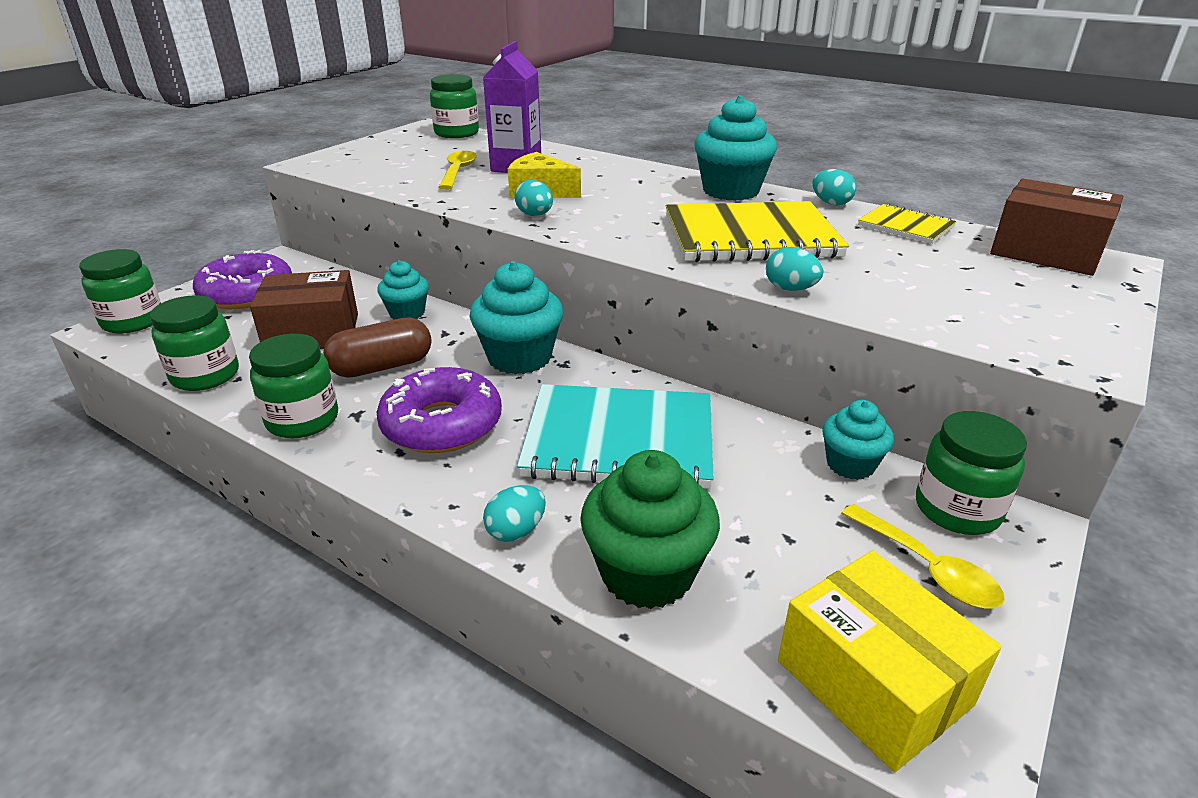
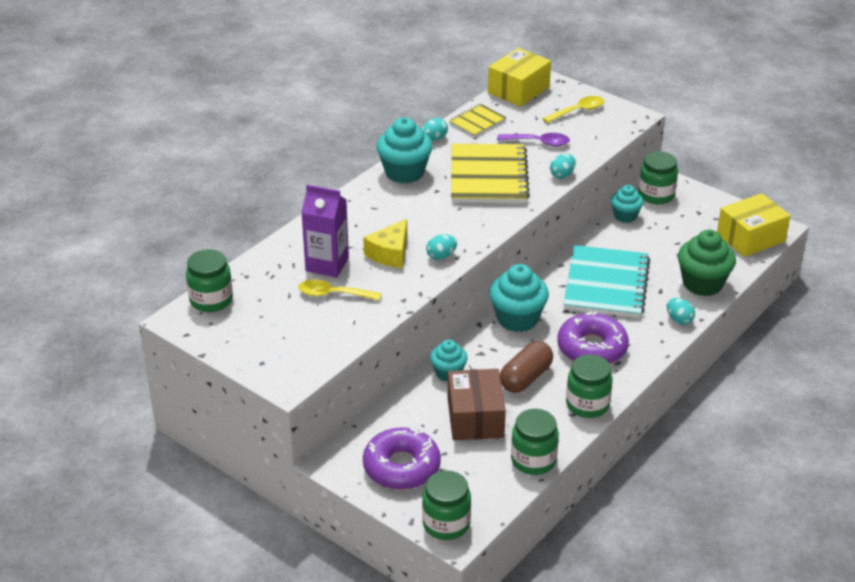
camera: 85 degrees left, 5 degrees up
brown capsule [323,317,432,378] -> brown capsule turned 60 degrees clockwise [500,341,553,393]
yellow spoon [841,504,1005,609] -> yellow spoon moved to [542,96,604,123]
brown box [990,178,1123,276] -> yellow box [488,48,551,107]
none -> purple spoon [497,133,570,146]

